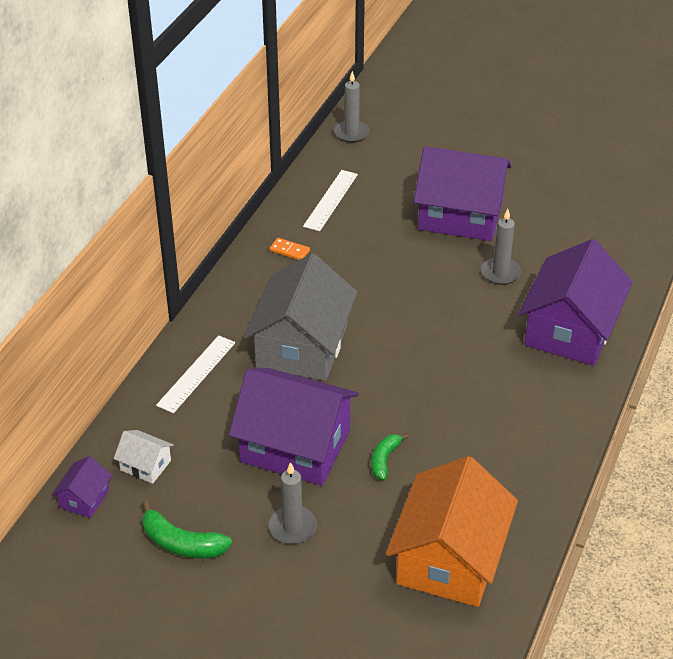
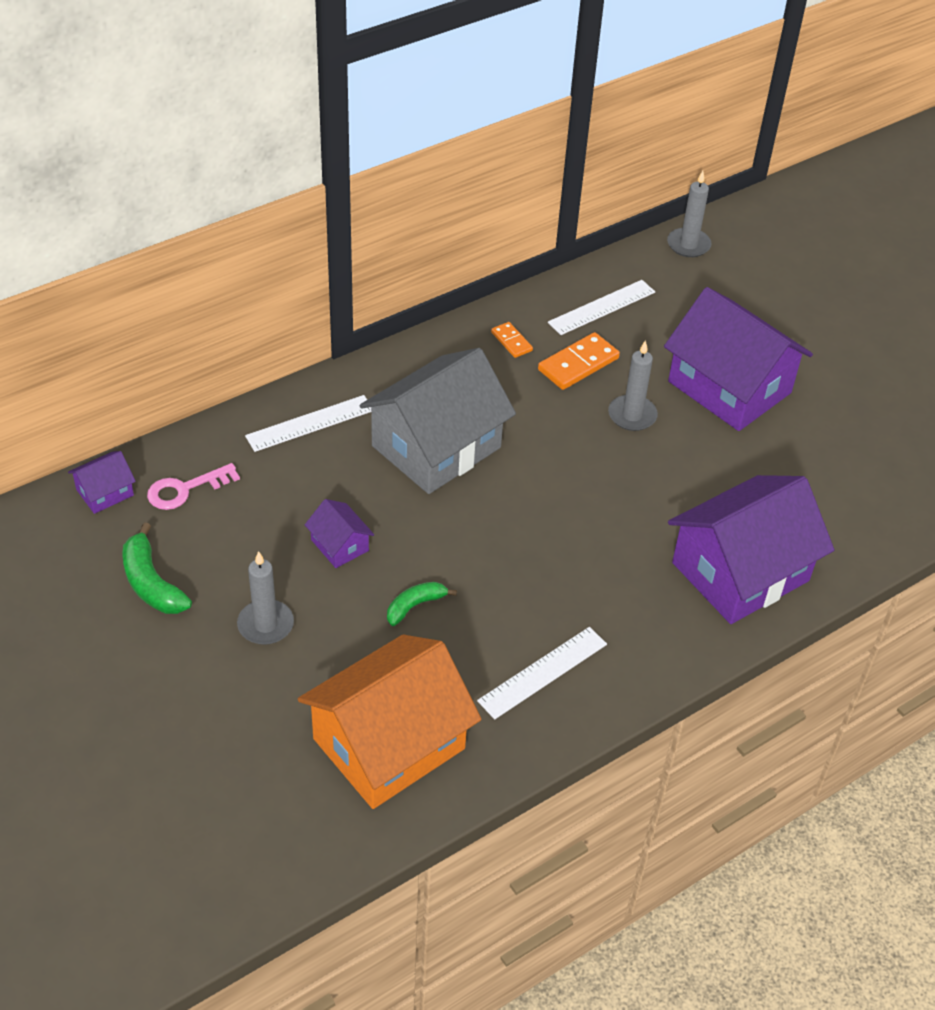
camera: 30 degrees right, 5 degrees up
white house [114,430,174,484] -> pink key [147,463,240,510]
purple house [229,368,359,486] -> purple house [305,499,374,568], size x0.43
grey candle [481,209,521,285] -> grey candle moved to [608,340,658,431]
none -> white ruler [477,627,607,719]
none -> orange domino [538,332,620,390]

